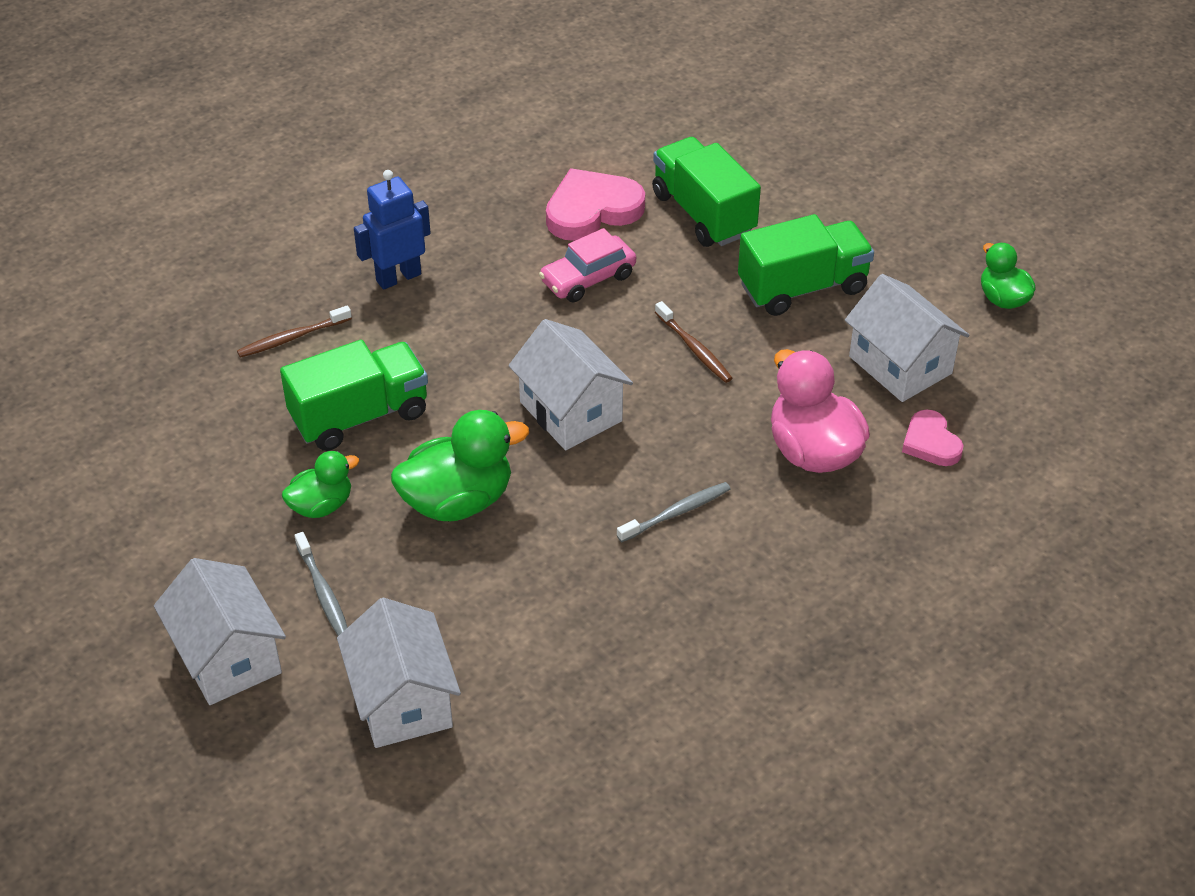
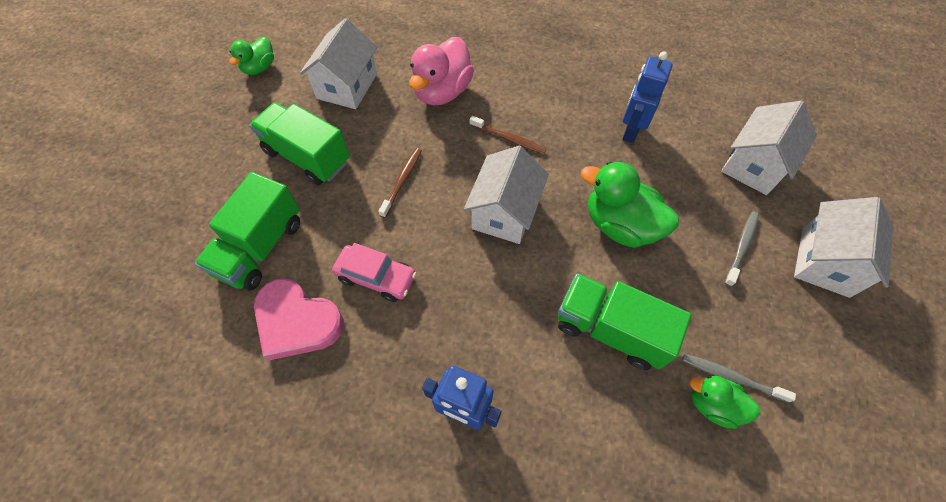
camera: 125 degrees left, 15 degrees up
brown toothbrush [237,305,352,358] -> brown toothbrush moved to [470,116,546,154]
green duck [282,451,359,518] -> green duck moved to [690,376,760,429]
grey toothbrush [617,482,731,542] -> grey toothbrush moved to [682,354,796,403]
pink heart [902,410,963,466] -> none
none -> blue robot [622,51,673,143]

